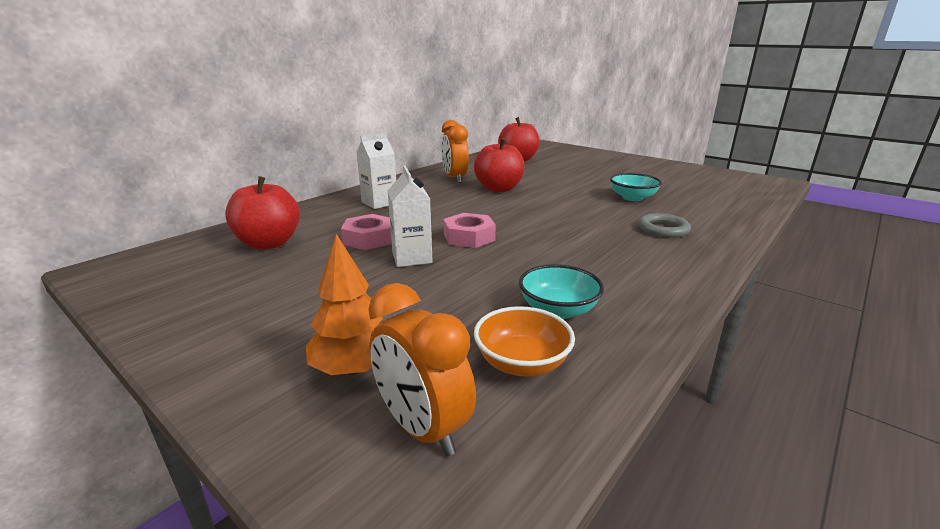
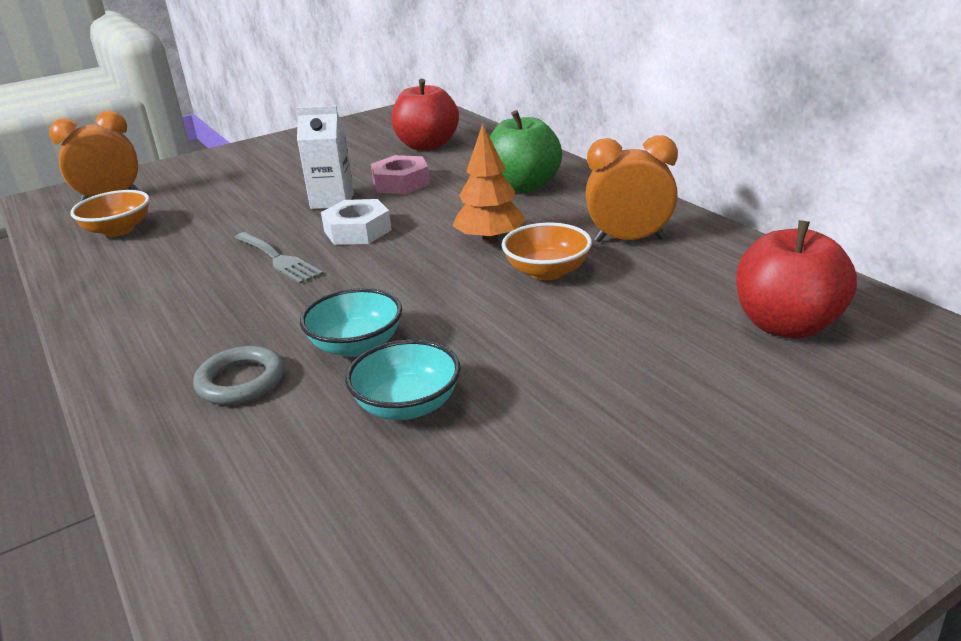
camera: 110 degrees right, 5 degrees up
orange tree [306,234,383,375] -> orange tree moved to [453,124,526,244]
white carton [356,132,396,209] -> green apple [490,110,562,193]
pink nut [444,213,496,248] -> white nut [321,199,392,245]
red apple [474,138,525,192] -> orange bowl [502,223,592,280]
turquoise bowl [519,264,604,319] -> turquoise bowl moved to [300,288,402,357]
none -> grey fork [234,232,323,284]

